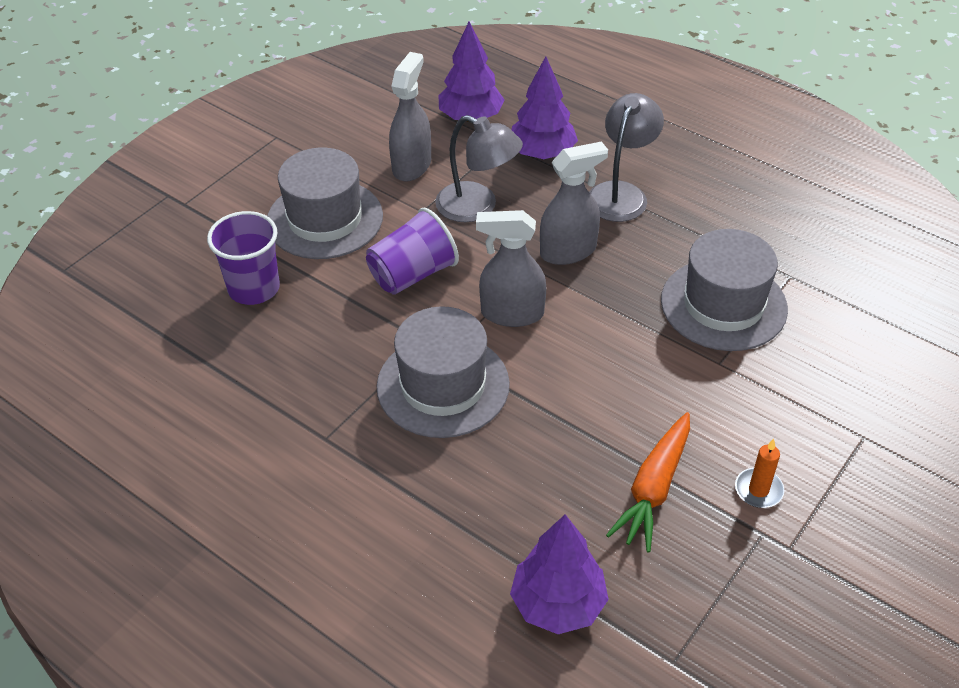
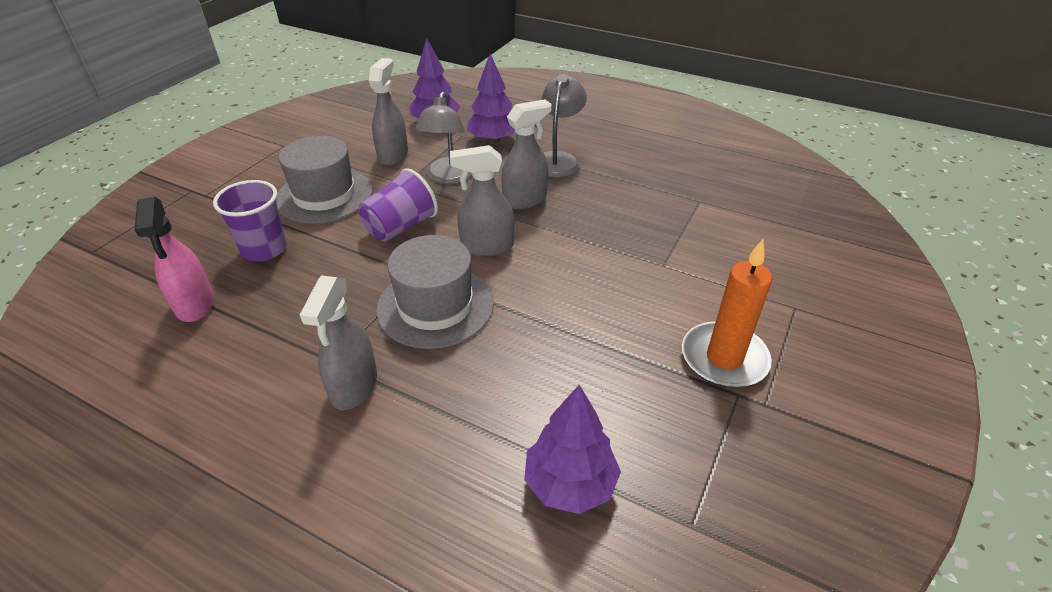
camera: 10 degrees left, 5 degrees down
grey lamp [435,115,523,222] -> grey lamp turned 75 degrees clockwise [415,92,472,184]
orange carrot [606,412,690,552] -> none
grey hat [661,229,788,351] -> none
orange candle [735,439,784,508] -> orange candle [682,239,772,388], size x2.02
none -> pink spray bottle [135,197,214,322]
none -> grey spray bottle [300,275,377,410]

